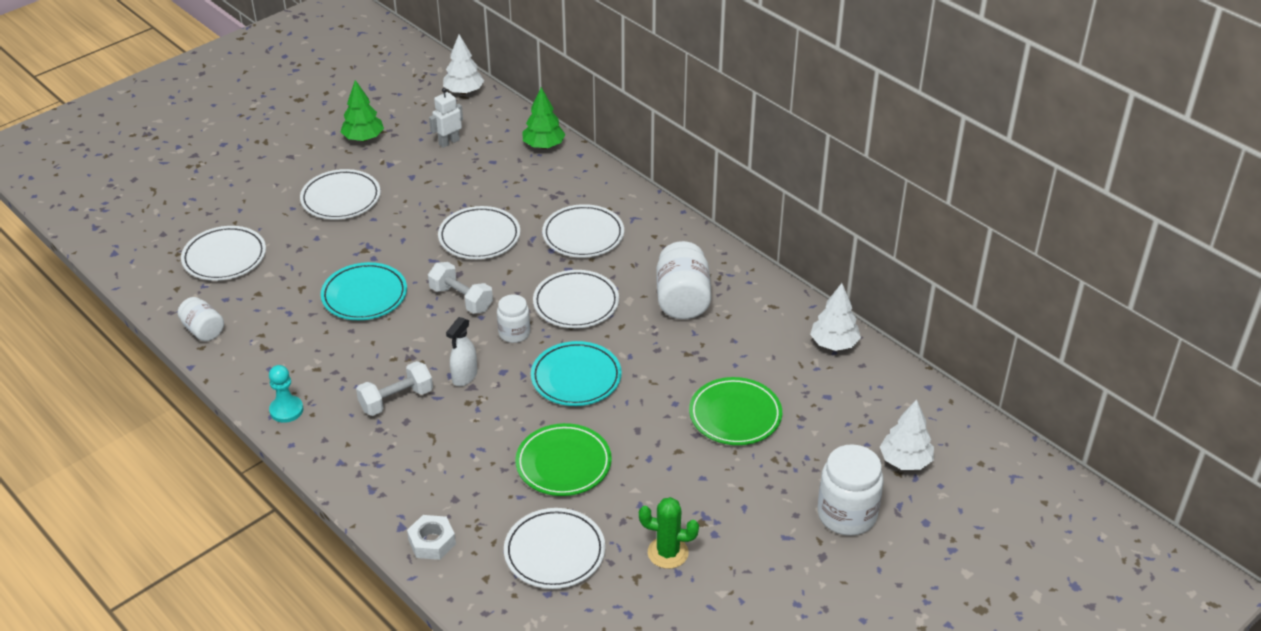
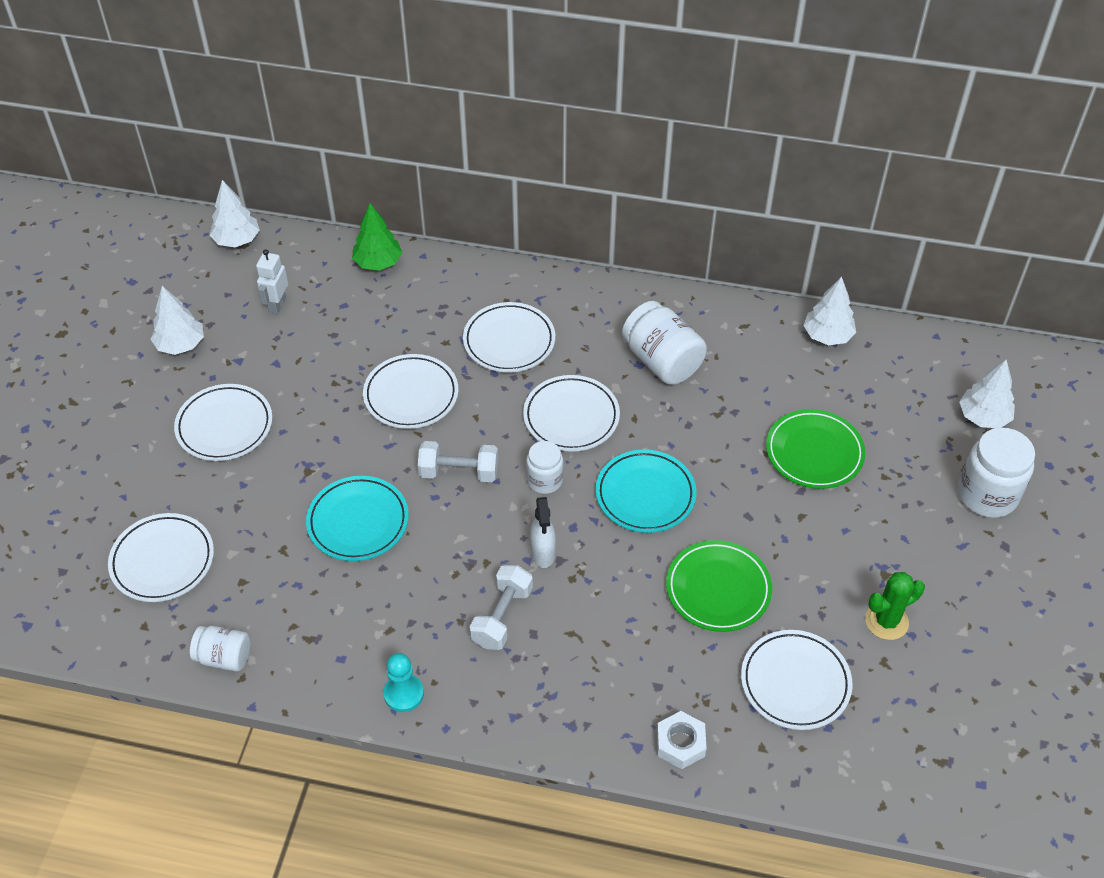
camera: 35 degrees left, 10 degrees up
green tree [341,80,384,141] -> white tree [151,286,204,355]

